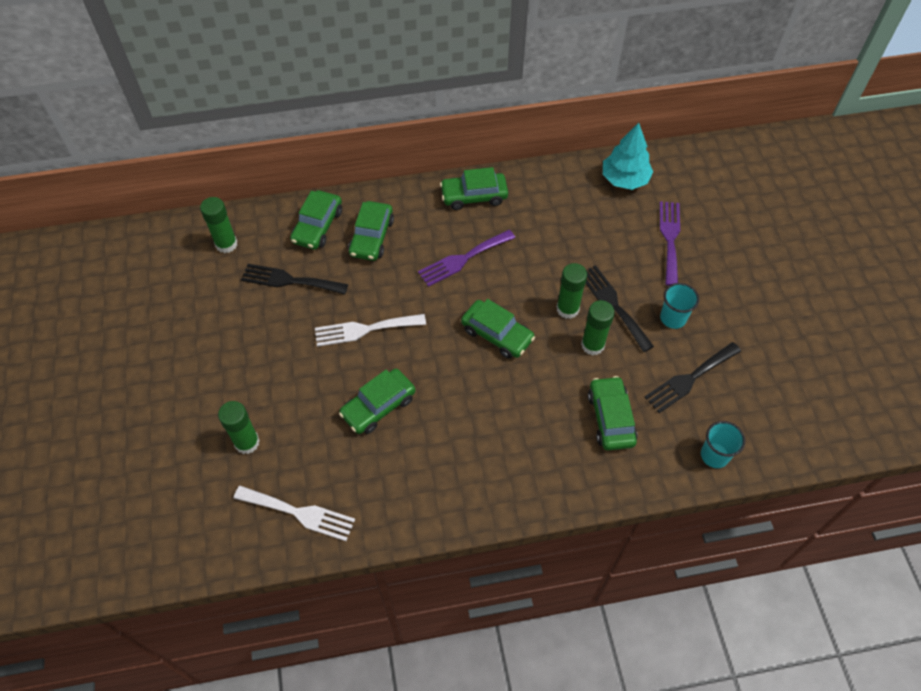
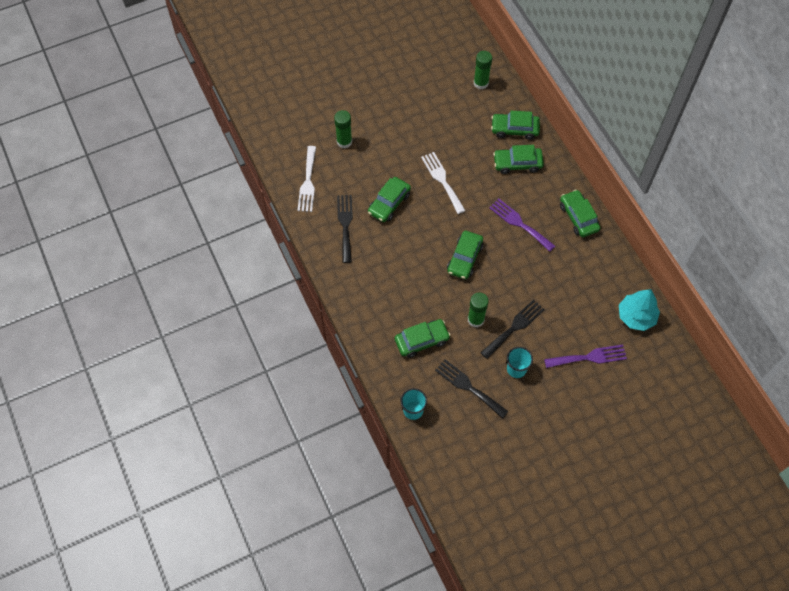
camera: 75 degrees right, 5 degrees up
black fork [241,264,348,295] -> black fork moved to [337,195,353,263]
green car [339,369,416,434] -> green car turned 90 degrees counterclockwise [368,177,411,222]
green glue stick [557,263,587,319] -> none

